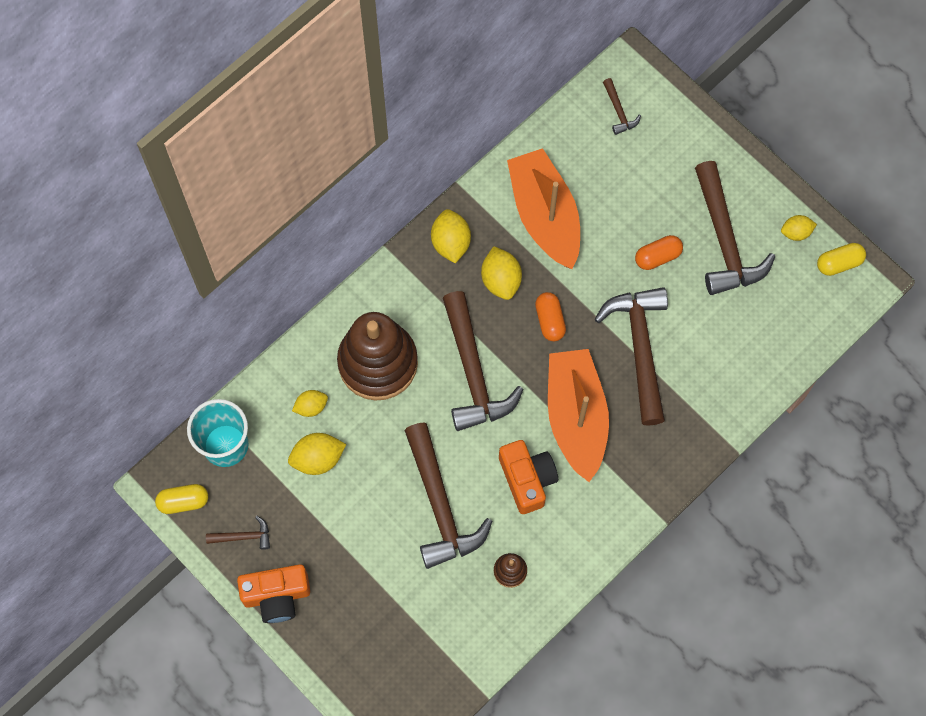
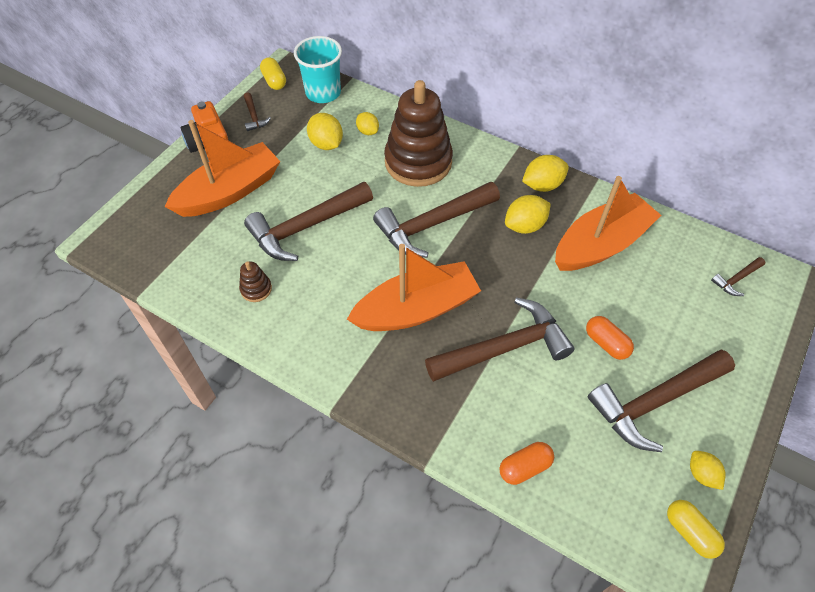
camera: 75 degrees right, 15 degrees down
orange camera [499,440,558,514] -> none
orange capsule [535,292,566,341] -> orange capsule moved to [500,442,554,485]
none -> orange boat [165,120,280,217]

